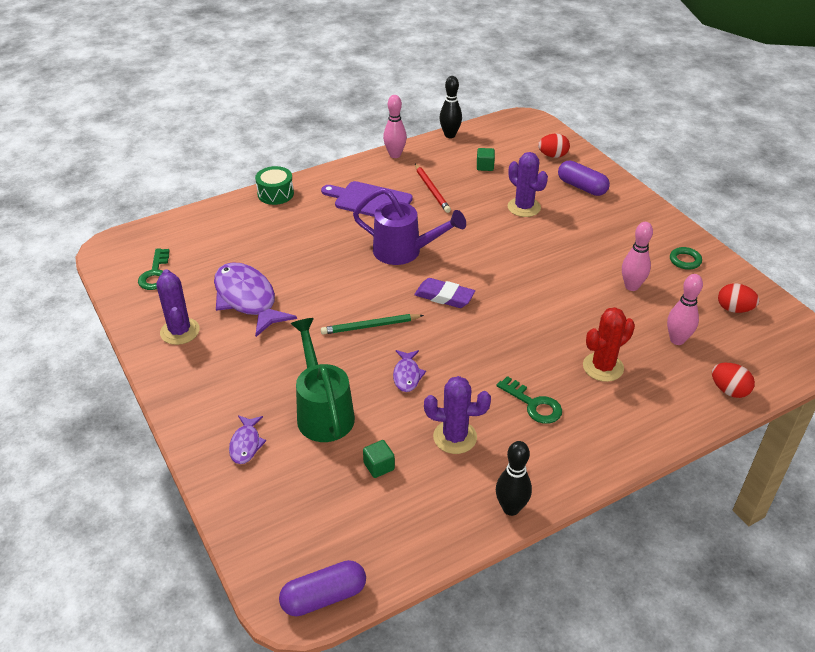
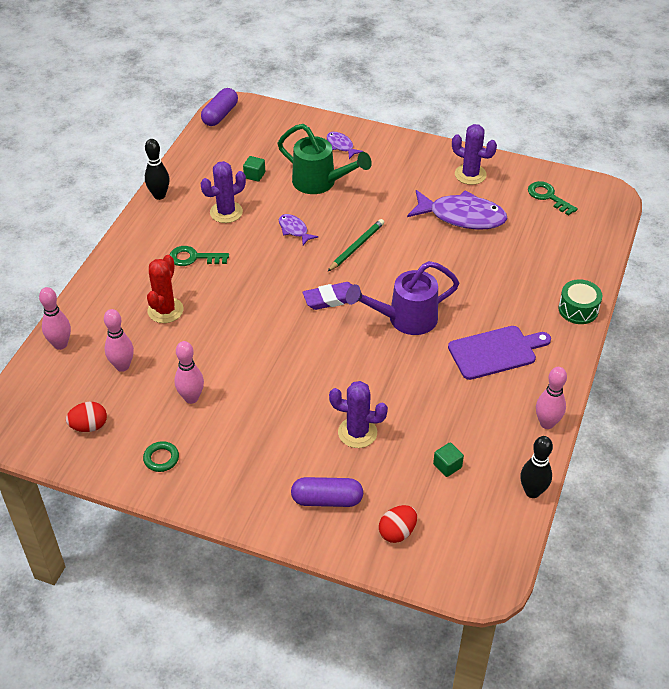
camera: 140 degrees right, 5 degrees up
red pencil [415,164,451,213] -> none
red egg [712,363,755,398] -> pink bowling pin [39,287,71,350]

